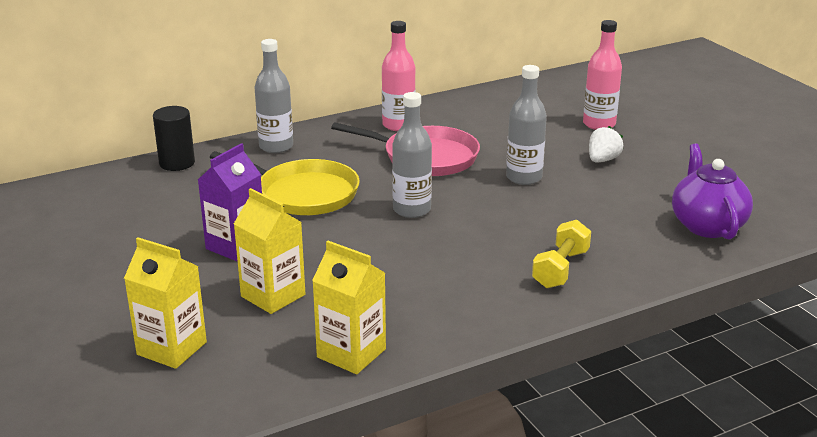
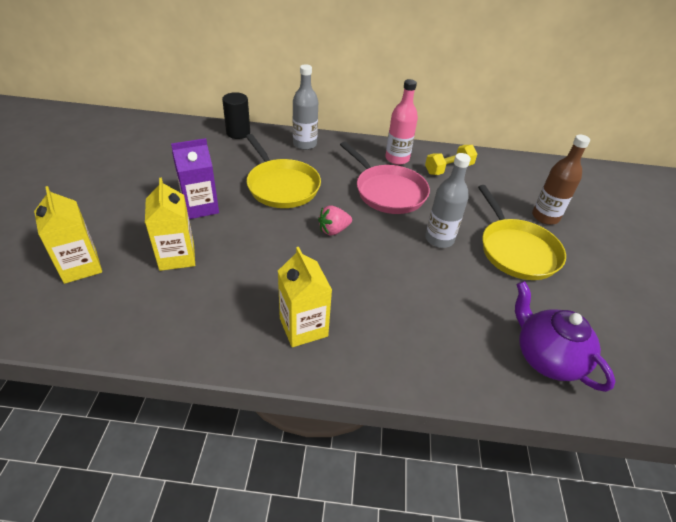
camera: 30 degrees right, 15 degrees up
yellow carton [312,241,386,374] -> yellow carton moved to [278,247,332,347]
grey bottle [392,92,432,218] -> pink strawberry [318,205,352,235]
yellow dumbbell [532,220,591,288] -> yellow dumbbell moved to [425,145,477,175]
pink bottle [583,20,622,130] -> brown bottle [532,135,590,225]
white strawberry [589,126,623,163] -> yellow pan [478,185,566,280]
purple teapot [672,144,753,240] -> purple teapot turned 60 degrees counterclockwise [515,281,616,392]

